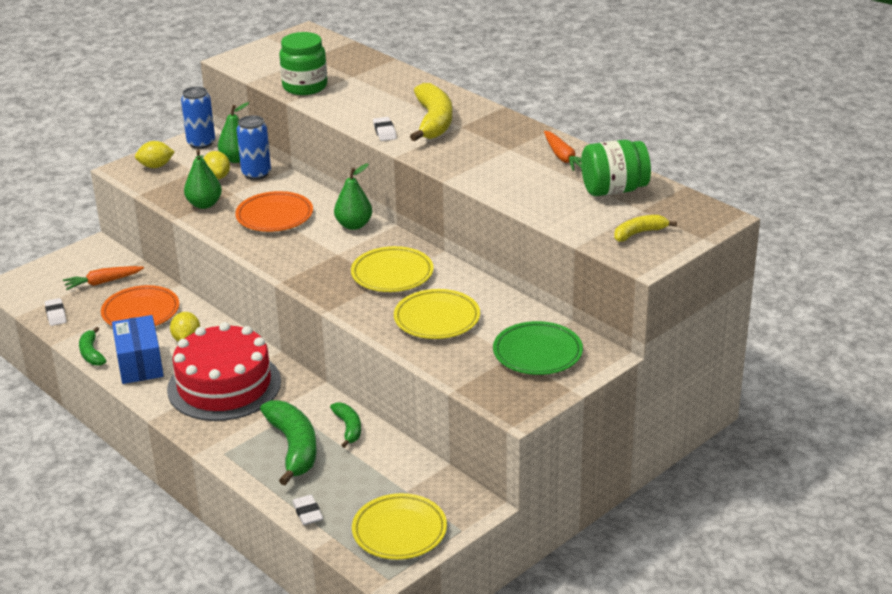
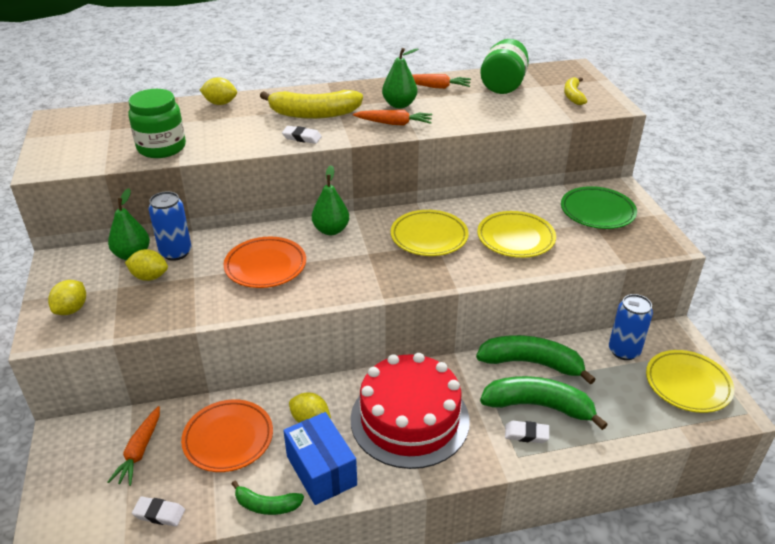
camera: 60 degrees left, 5 degrees up
blue box [112,315,164,384] -> blue box turned 45 degrees clockwise [283,412,357,505]
blue can [181,87,215,149] -> blue can moved to [609,294,653,360]
green pear [184,150,222,209] -> green pear moved to [382,48,418,108]
white eraser [292,495,323,525] -> white eraser moved to [505,421,549,443]
green banana [330,402,361,448] -> green banana [476,335,596,385], size x1.82
yellow banana [410,83,452,142] -> yellow banana turned 150 degrees clockwise [260,90,363,119]
none -> yellow lemon [200,77,237,105]
none -> orange carrot [353,110,432,126]

